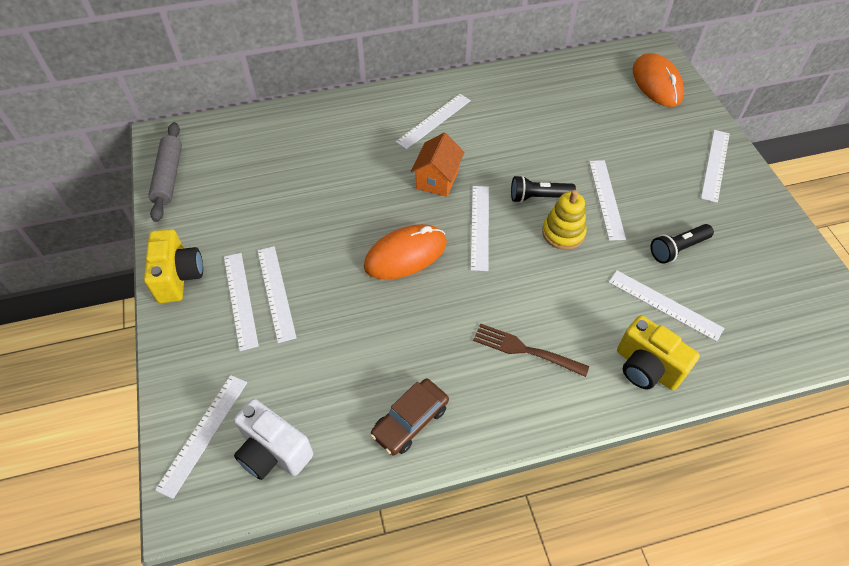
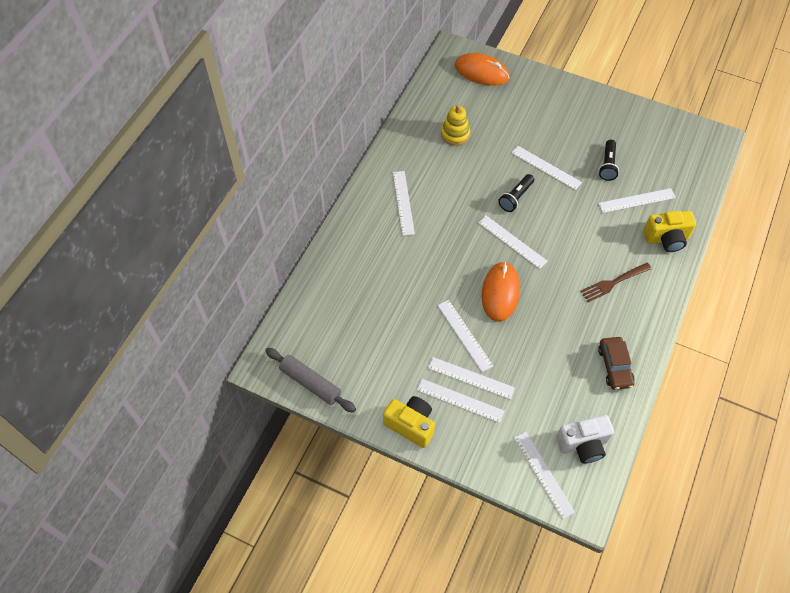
camera: 50 degrees left, 5 degrees up
orange house [411,133,464,197] -> none
yellow stacking toy [542,190,587,250] -> yellow stacking toy moved to [441,104,470,146]
white ruler [701,130,730,203] -> white ruler moved to [437,300,493,372]

